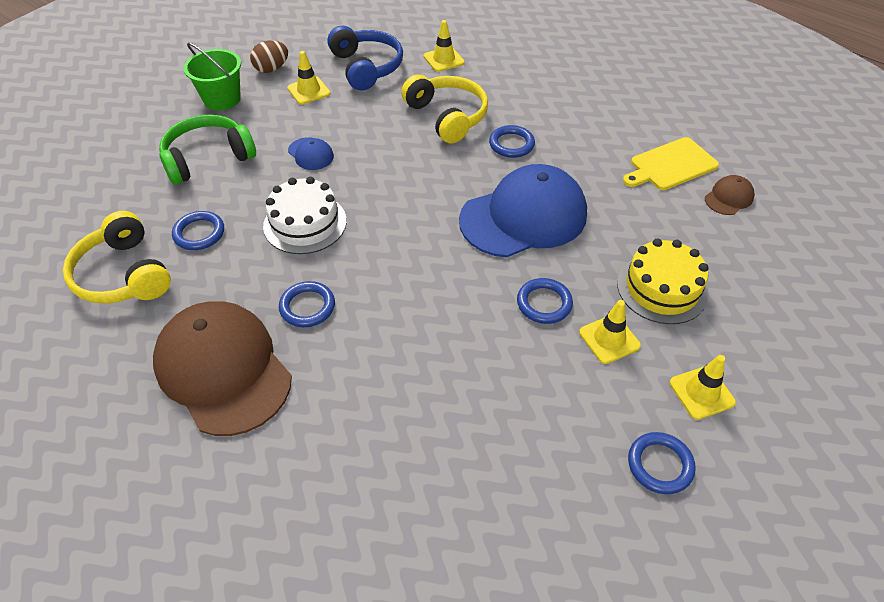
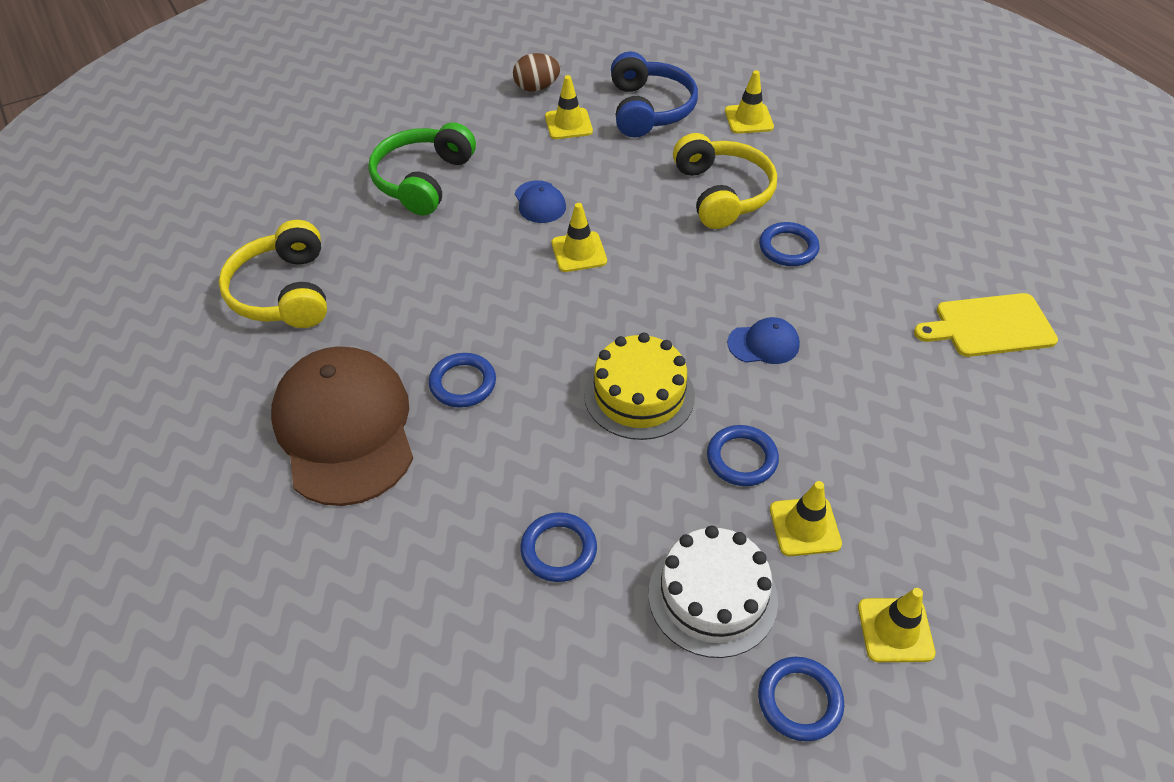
camera: 20 degrees right, 0 degrees up
green headphones [159,115,256,185] -> green headphones turned 60 degrees counterclockwise [368,122,476,216]
blue ring [172,211,224,250] -> blue ring moved to [520,512,597,582]
green bucket [183,42,241,111] -> none
white cake [263,177,347,254] -> white cake moved to [648,526,778,658]
blue cap [459,164,587,257] -> blue cap [727,317,800,364], size x0.42
yellow cake [617,239,709,324] -> yellow cake moved to [584,333,695,440]
brown cap [705,175,755,215] -> none
none -> yellow traffic cone [552,203,607,272]

